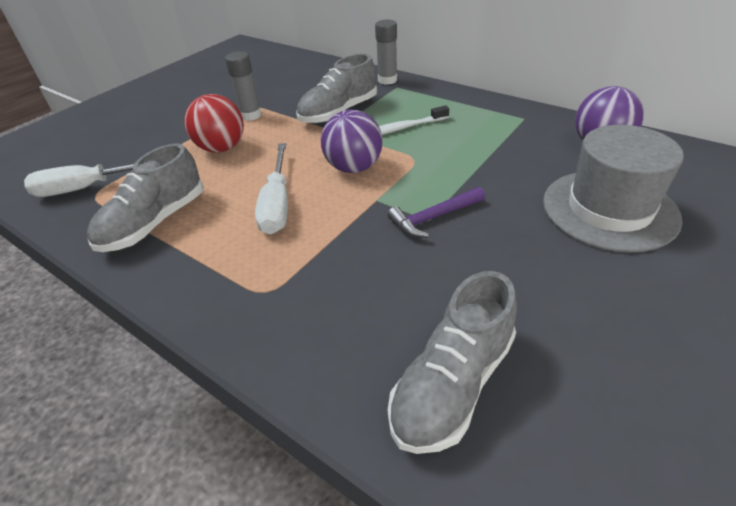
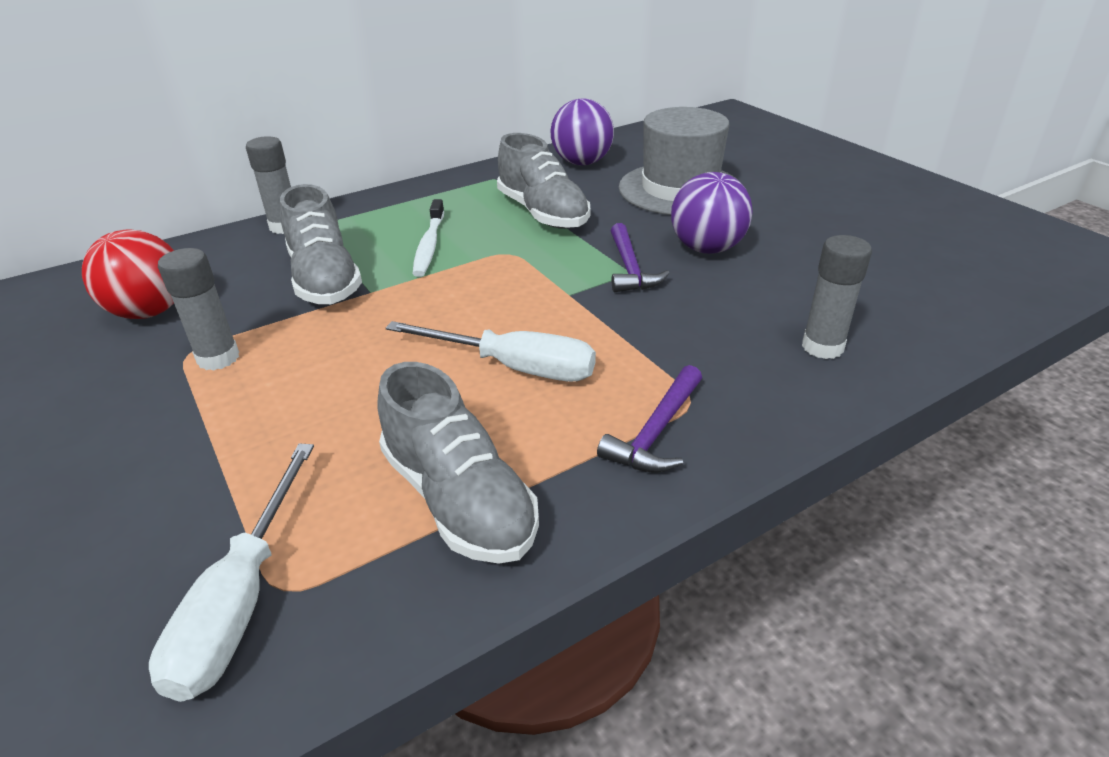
camera: 70 degrees left, 5 degrees down
red ball [184,94,244,153] -> red ball moved to [82,229,174,319]
purple ball [321,110,383,173] -> purple ball moved to [671,172,753,254]
grey shoe [388,271,517,454] -> grey shoe moved to [497,133,590,229]
none -> purple hammer [597,365,702,473]
none -> grey glue stick [802,235,872,359]

